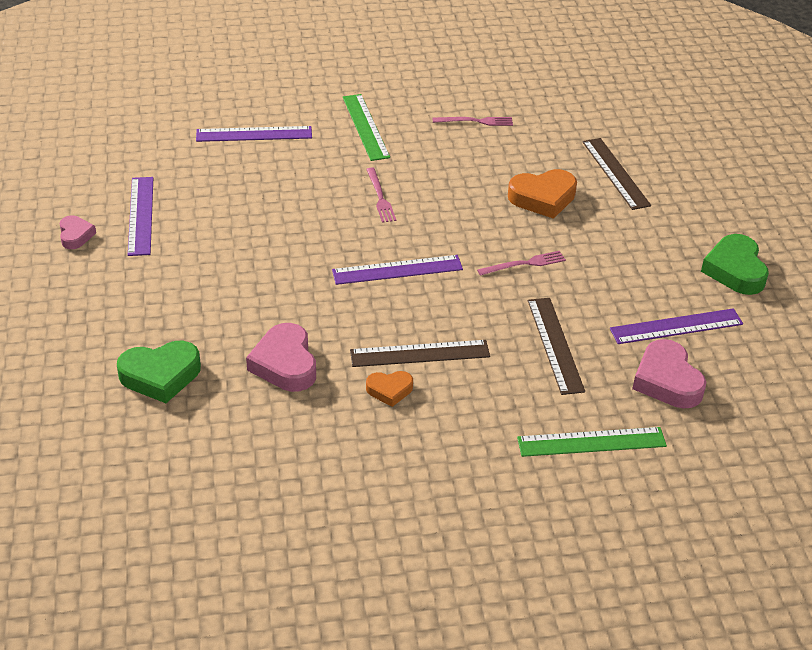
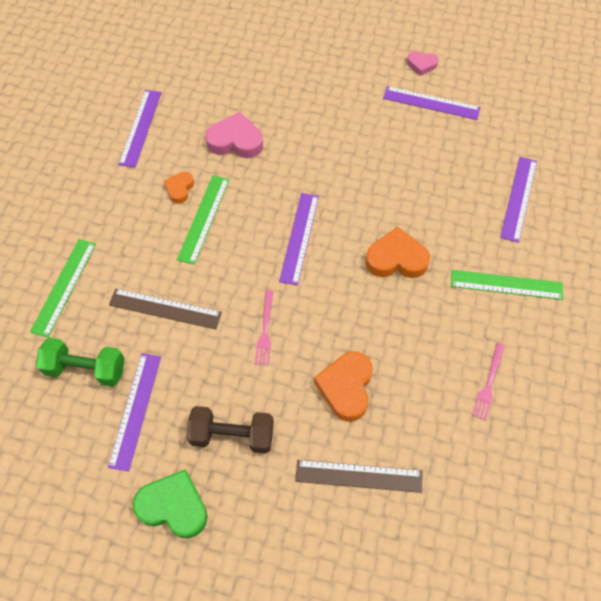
camera: 115 degrees right, 20 degrees up
green heart [117,341,201,403] -> none
brown ruler [350,340,490,367] -> green ruler [177,175,229,265]
pink fork [366,167,396,223] -> orange heart [365,226,430,278]
pink heart [632,339,706,409] -> green dumbbell [36,337,125,387]
none -> purple ruler [118,90,162,168]
none -> brown dumbbell [187,406,274,453]

